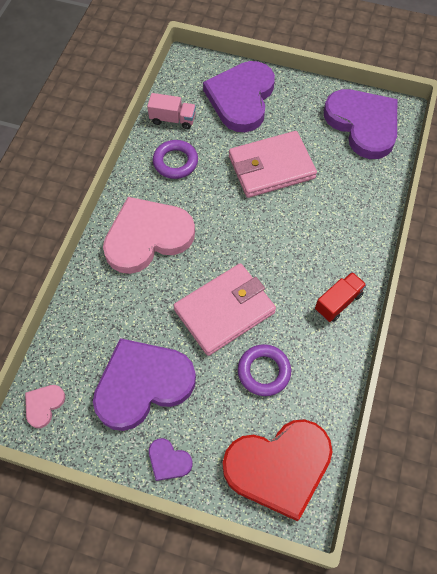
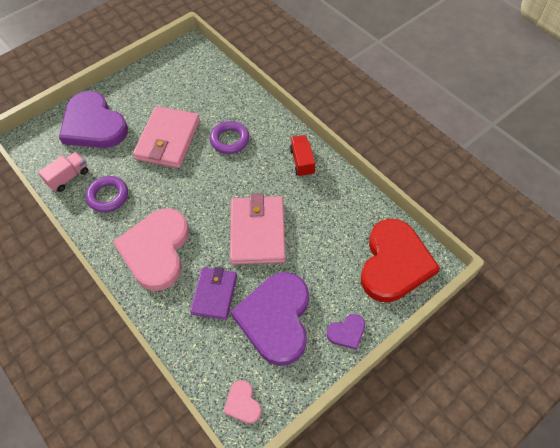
camera: 55 degrees left, 5 degrees down
purple ring [238,344,291,396] -> purple ring moved to [210,121,249,154]
purple heart [324,89,397,159] -> none
none -> purple wallet [190,267,237,320]

